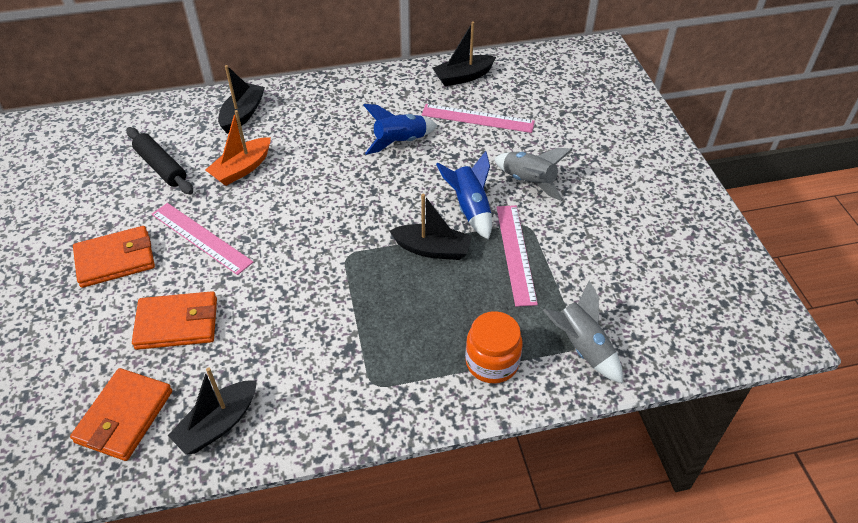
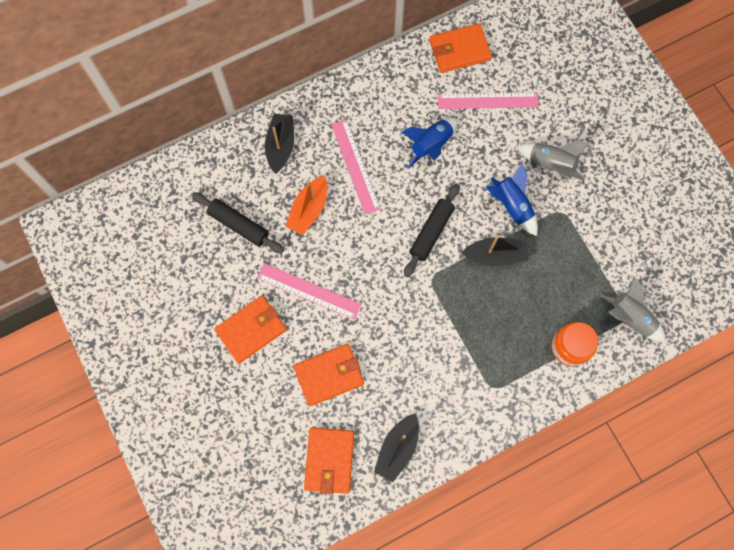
camera: 15 degrees left, 25 degrees up
black boat [433,22,496,86] -> orange wallet [429,24,492,73]
pink ruler [496,205,538,307] -> pink ruler moved to [331,119,381,214]
none -> black rolling pin [404,183,460,277]

